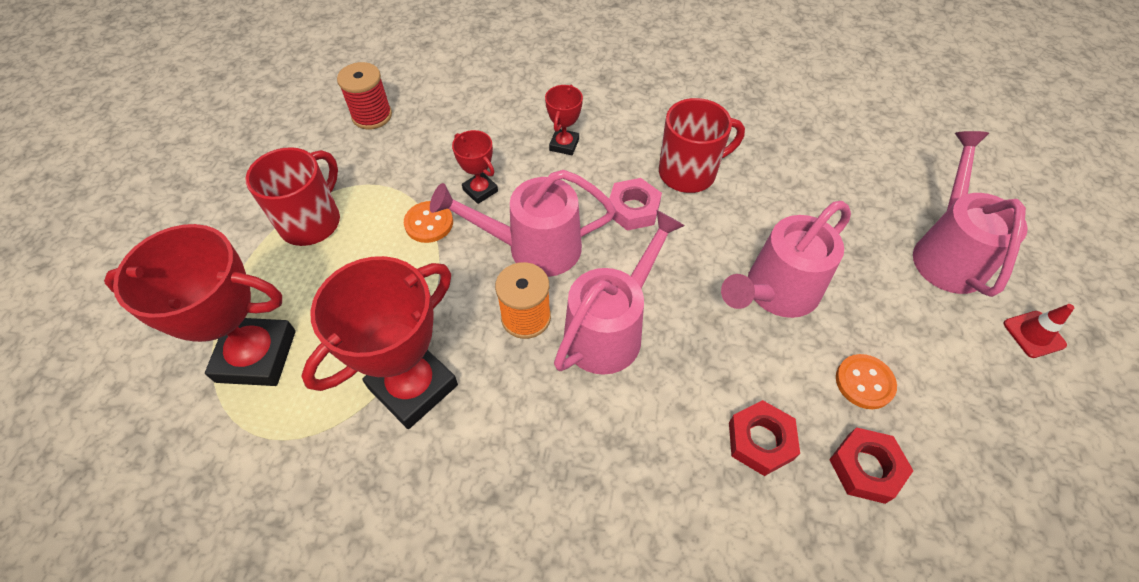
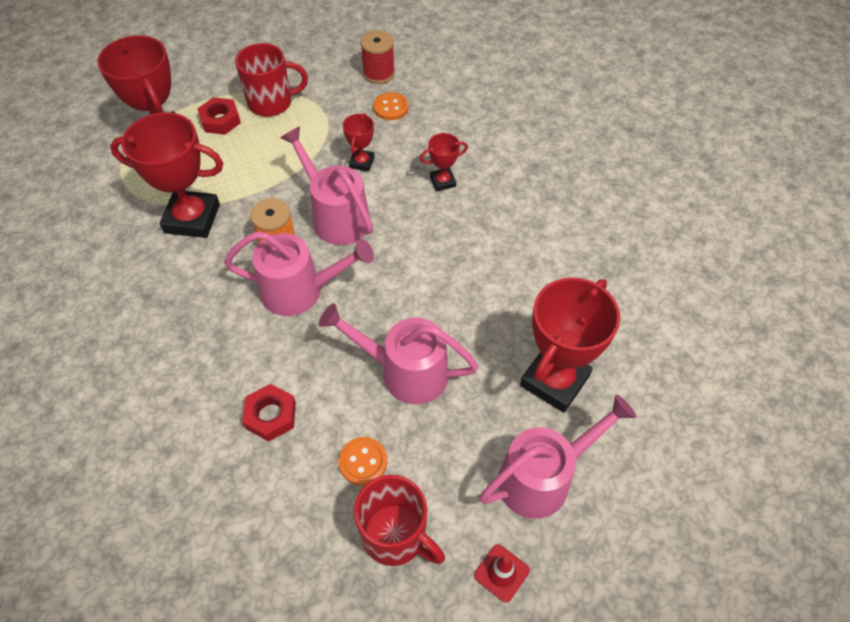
camera: 55 degrees right, 0 degrees up
orange button [404,201,453,243] -> orange button moved to [373,92,409,120]
pink nut [609,178,662,231] -> none
red mug [659,98,745,193] -> red mug moved to [354,475,445,566]
red nut [829,427,913,504] -> red nut moved to [197,97,241,135]
none -> red trophy [520,277,620,413]

